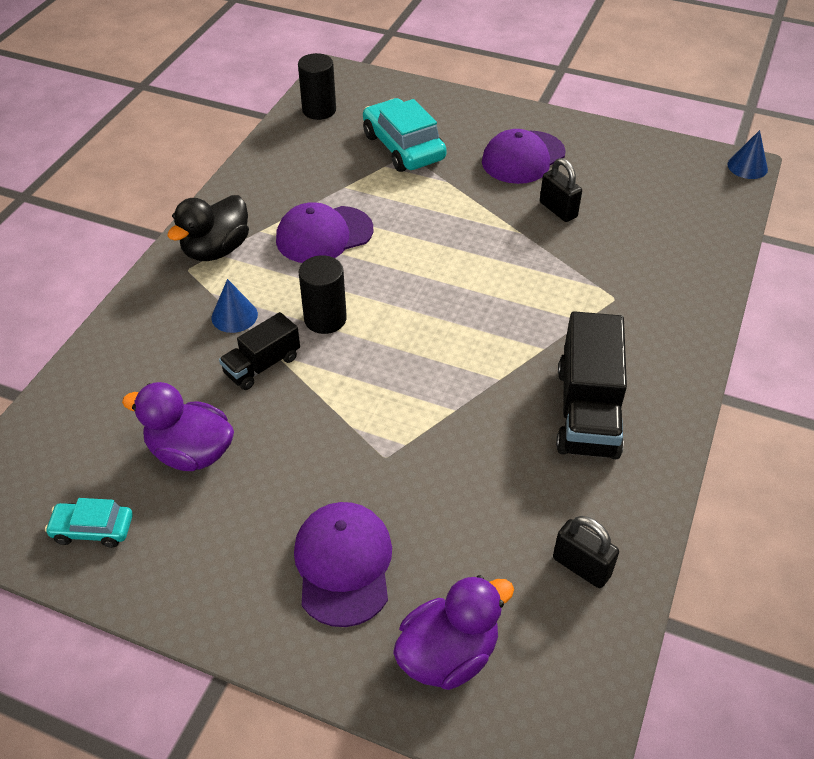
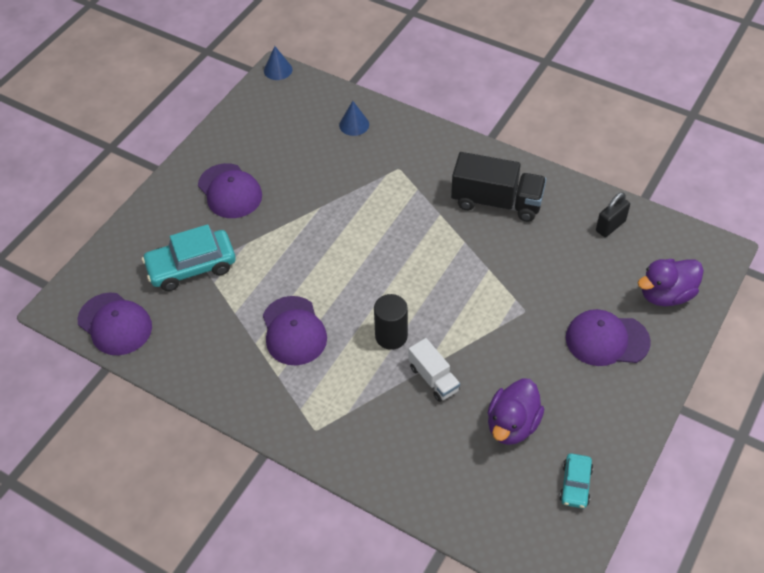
camera: 80 degrees left, 5 degrees up
black duck [167,195,249,261] -> none
blue cone [212,279,258,333] -> blue cone moved to [339,101,369,136]
black truck [219,312,300,390] -> white truck [408,338,460,402]
black cylinder [298,53,336,120] -> purple cap [77,293,152,355]
purple duck [393,575,514,690] -> purple duck turned 90 degrees counterclockwise [638,259,704,306]
black padlock [540,158,582,222] -> none

